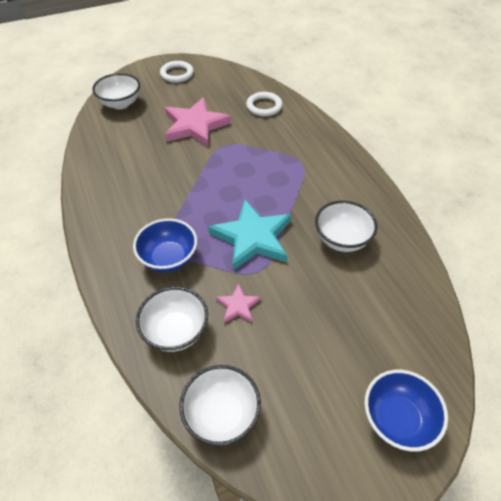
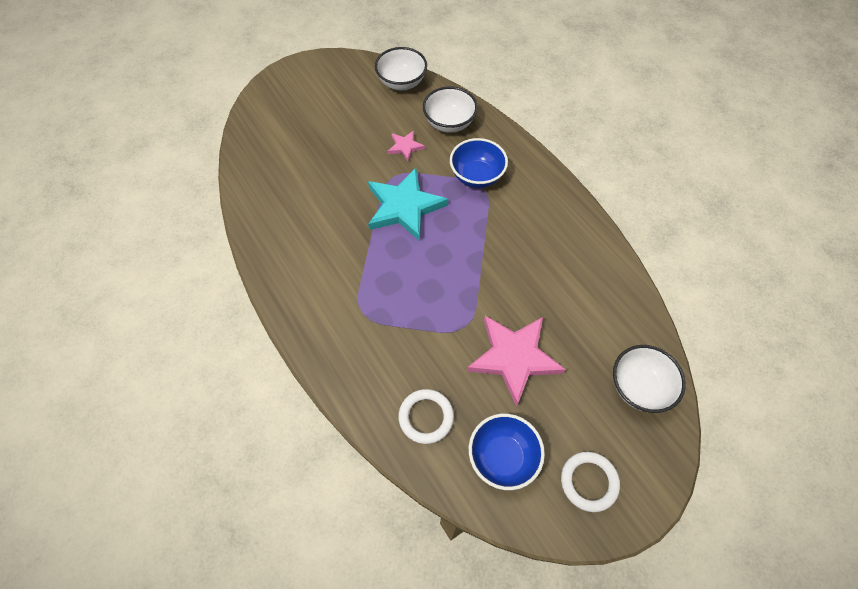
camera: 170 degrees right, 10 degrees up
white bowl [315,201,377,252] -> none
blue bowl [364,370,448,451] -> blue bowl moved to [469,414,545,490]

